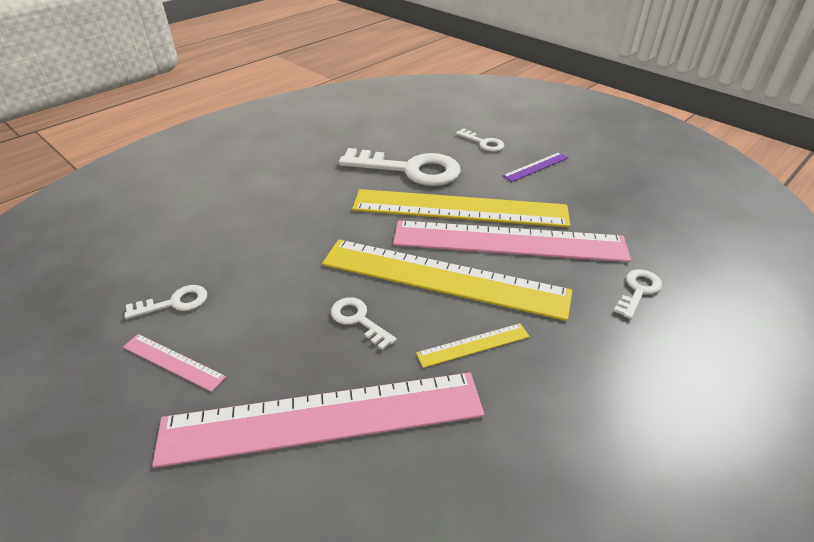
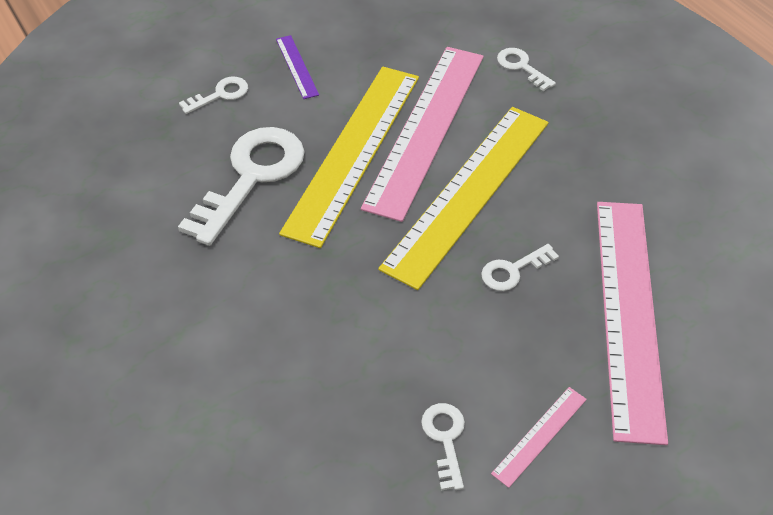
camera: 75 degrees left, 10 degrees up
yellow ruler [416,323,530,368] -> none

